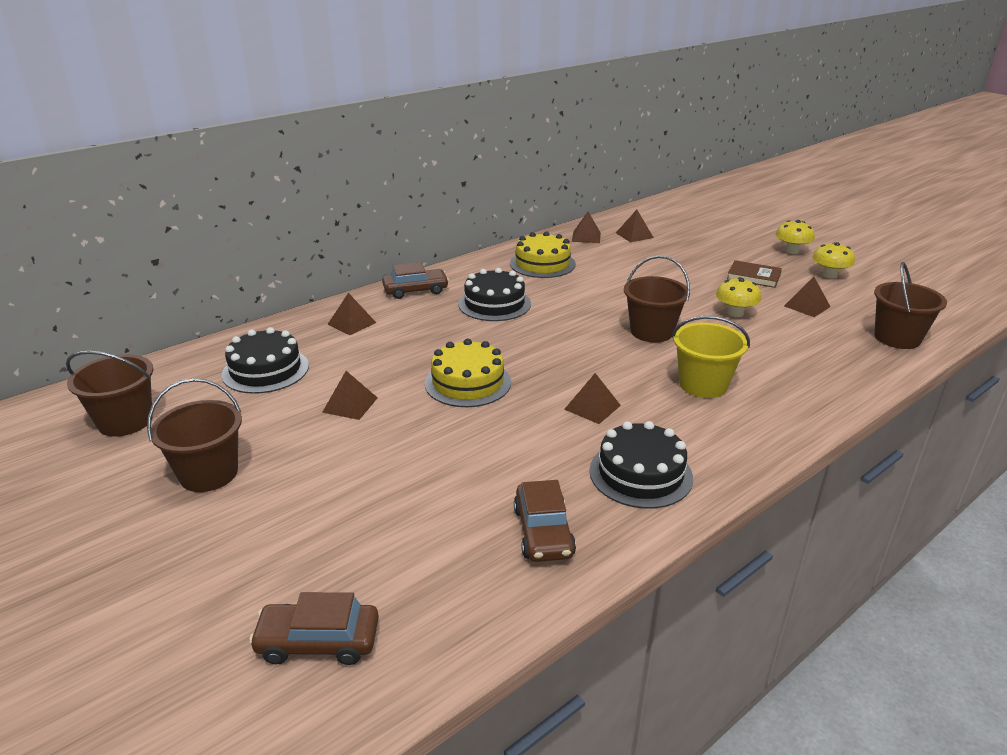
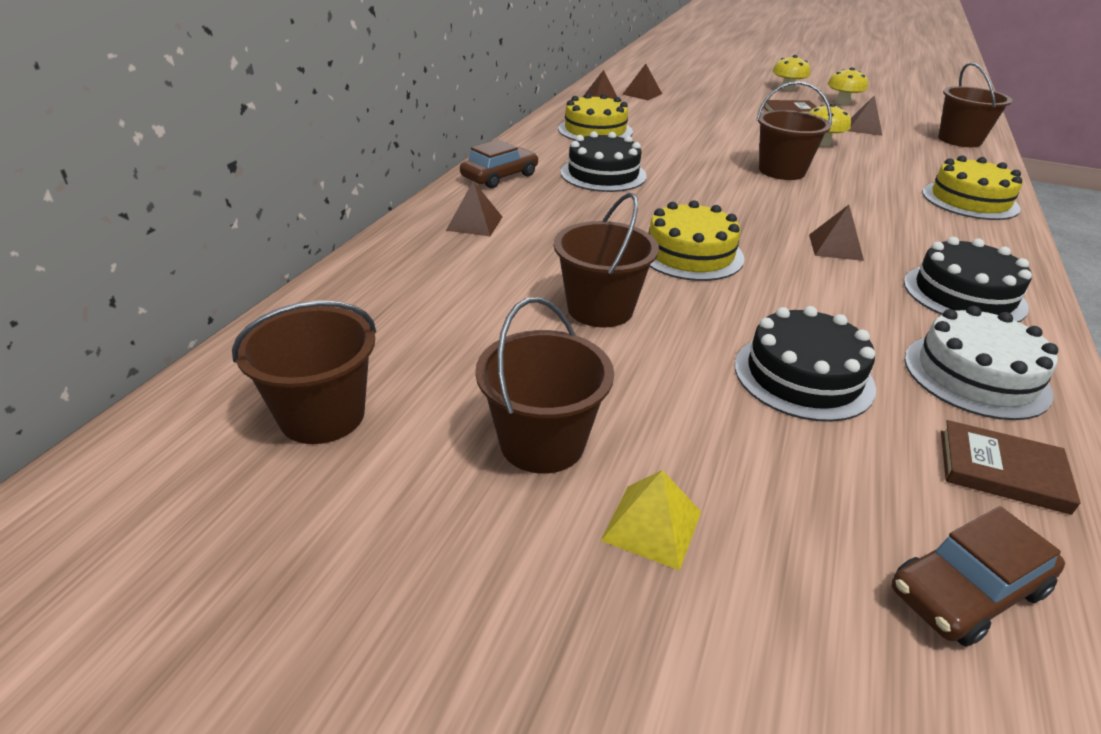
camera: 30 degrees left, 5 degrees up
black cake [222,327,309,394] -> black cake moved to [735,306,876,422]
brown pyramid [322,371,378,420] -> brown bucket [554,193,659,327]
brown car [514,480,576,562] -> white cake [904,306,1058,420]
yellow bucket [672,316,750,398] -> none
none -> yellow pyramid [601,470,701,571]
none -> yellow cake [922,156,1023,220]
none -> brown book [941,420,1081,515]

